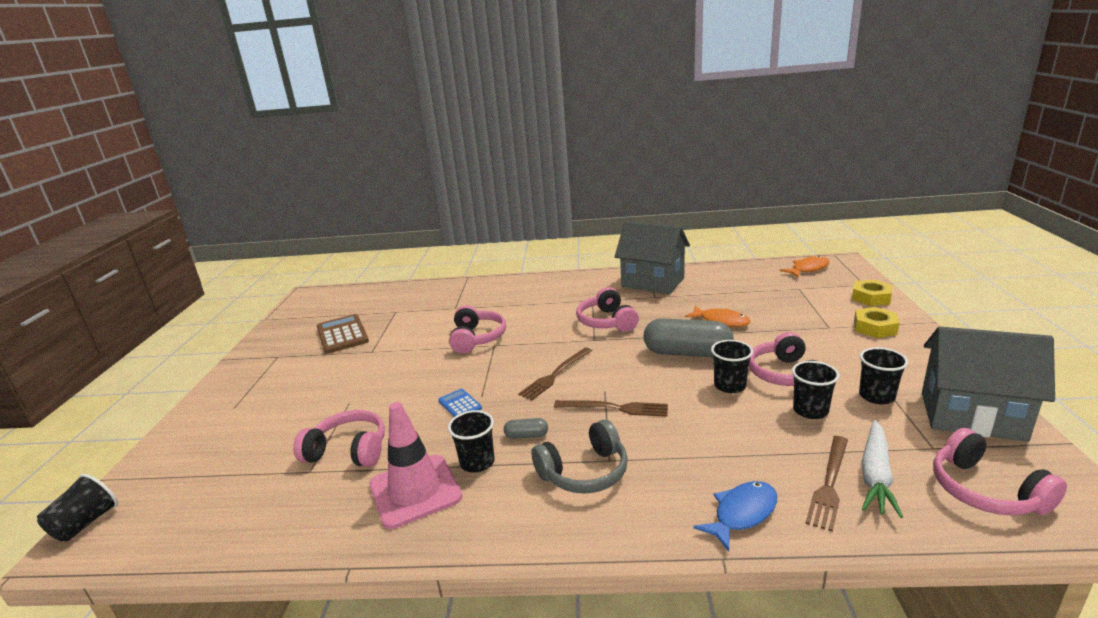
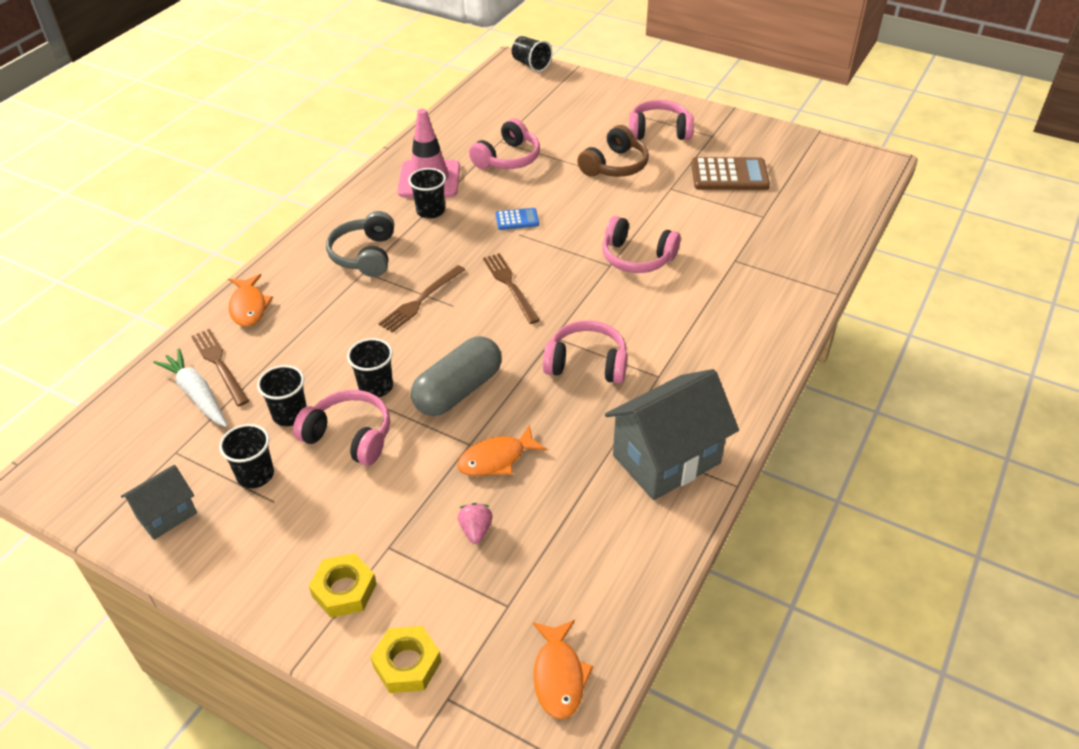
camera: 115 degrees right, 20 degrees up
grey capsule [504,418,548,439] -> none
blue fish [693,481,777,551] -> orange fish [229,274,273,326]
grey house [922,327,1055,442] -> grey house [121,465,197,540], size x0.54
pink headphones [933,428,1067,516] -> pink headphones moved to [629,100,694,140]
none -> pink strawberry [458,503,492,544]
none -> brown headphones [577,125,649,177]

